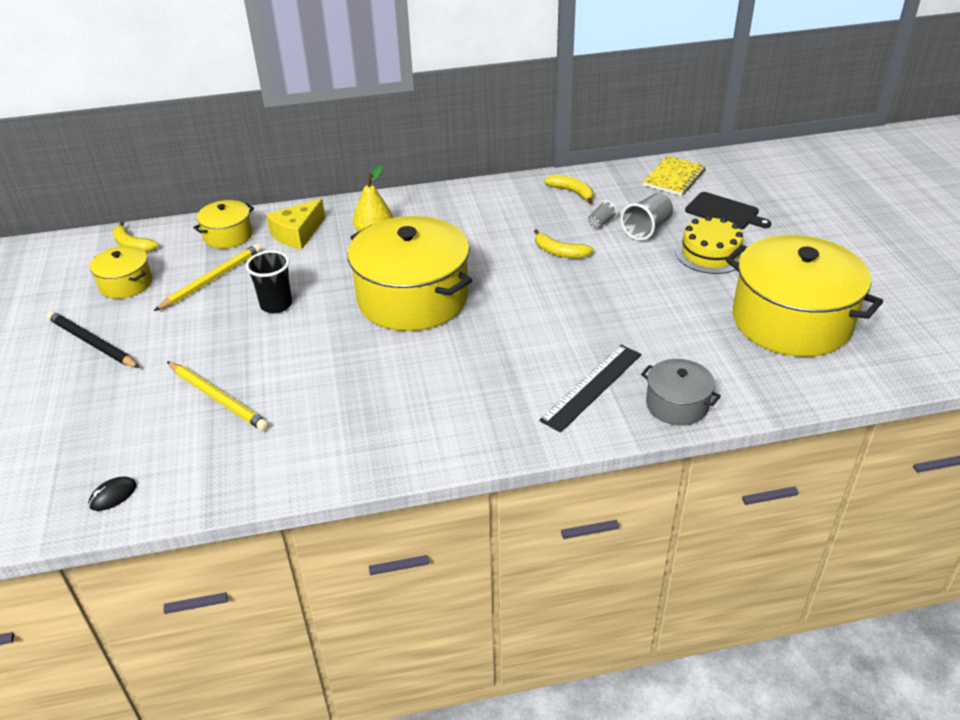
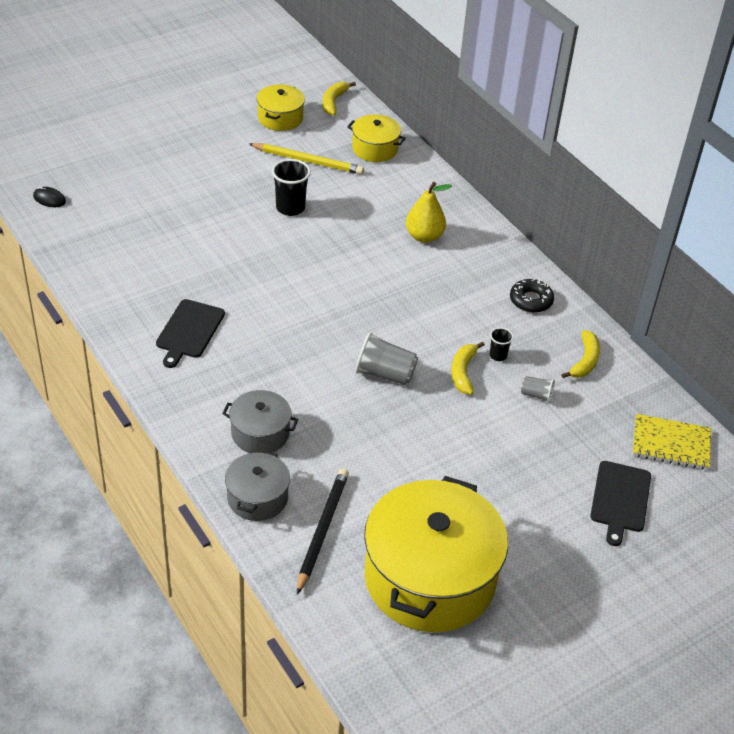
camera: 65 degrees right, 5 degrees up
black pencil [47,311,140,368] -> black pencil moved to [297,468,349,595]
yellow pencil [167,361,269,431] -> none
yellow cheese [266,199,325,249] -> none
yellow pot [348,216,472,331] -> none
black ruler [539,345,642,433] -> grey pot [222,390,298,453]
grey cup [620,193,673,241] -> grey cup moved to [355,332,418,385]
yellow cake [675,215,743,274] -> none
none -> black cutting board [156,299,225,368]
none -> black cup [490,328,514,361]
none -> black donut [510,279,554,313]

